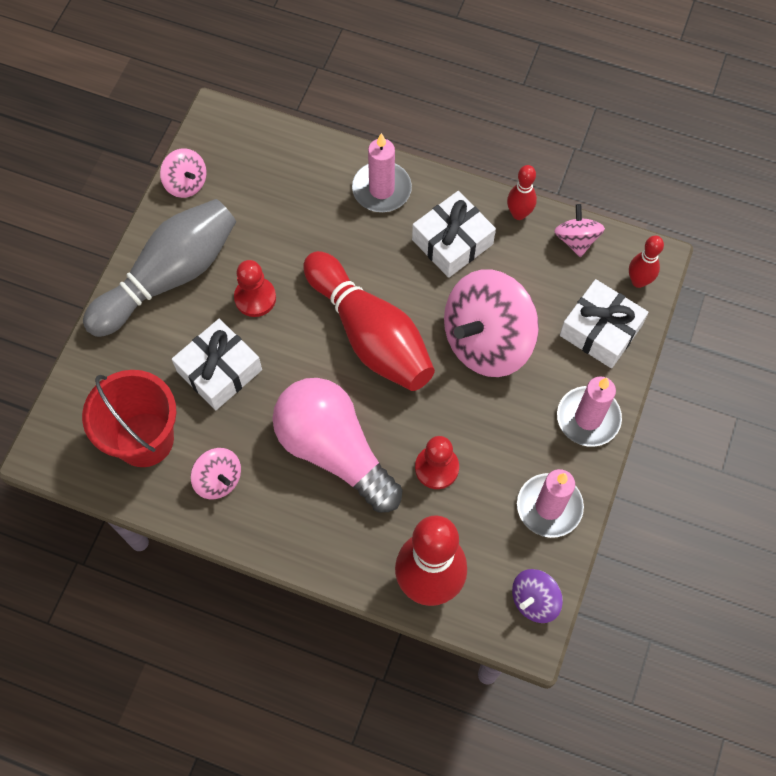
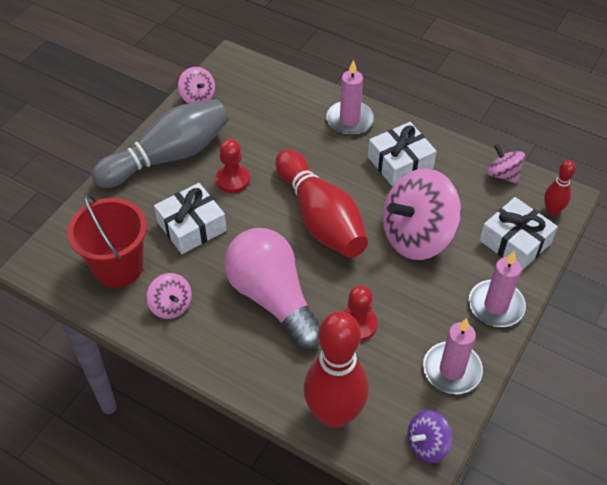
camera: 10 degrees right, 15 degrees down
red bowling pin [507,165,537,220] -> none
pink spinning top [554,204,605,257] -> pink spinning top turned 45 degrees counterclockwise [487,144,525,184]

